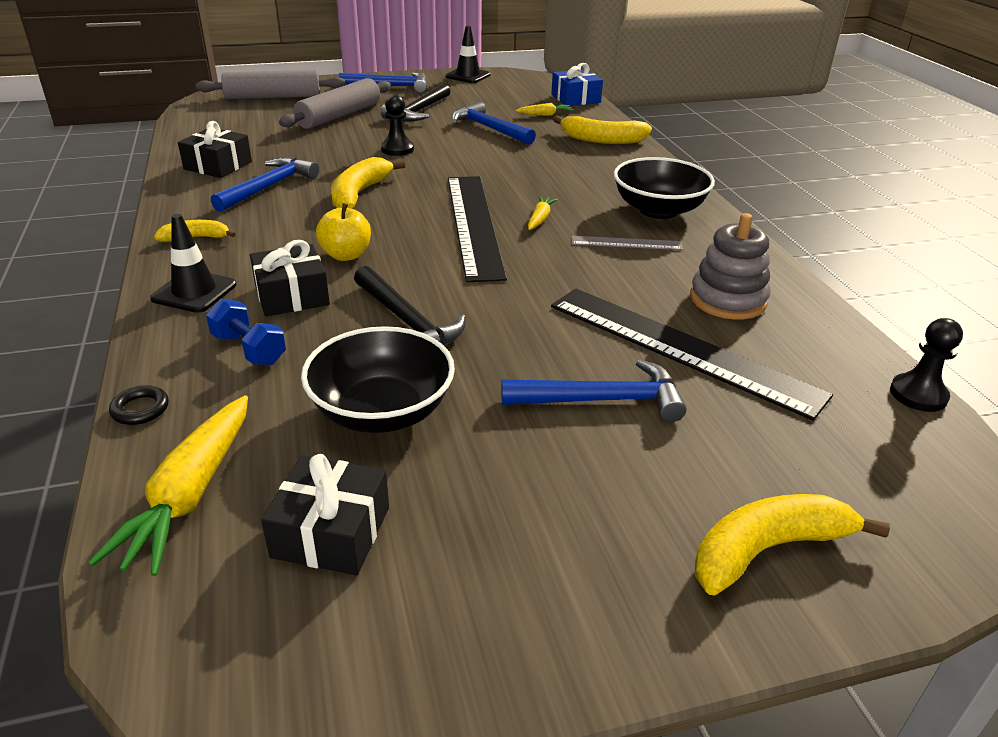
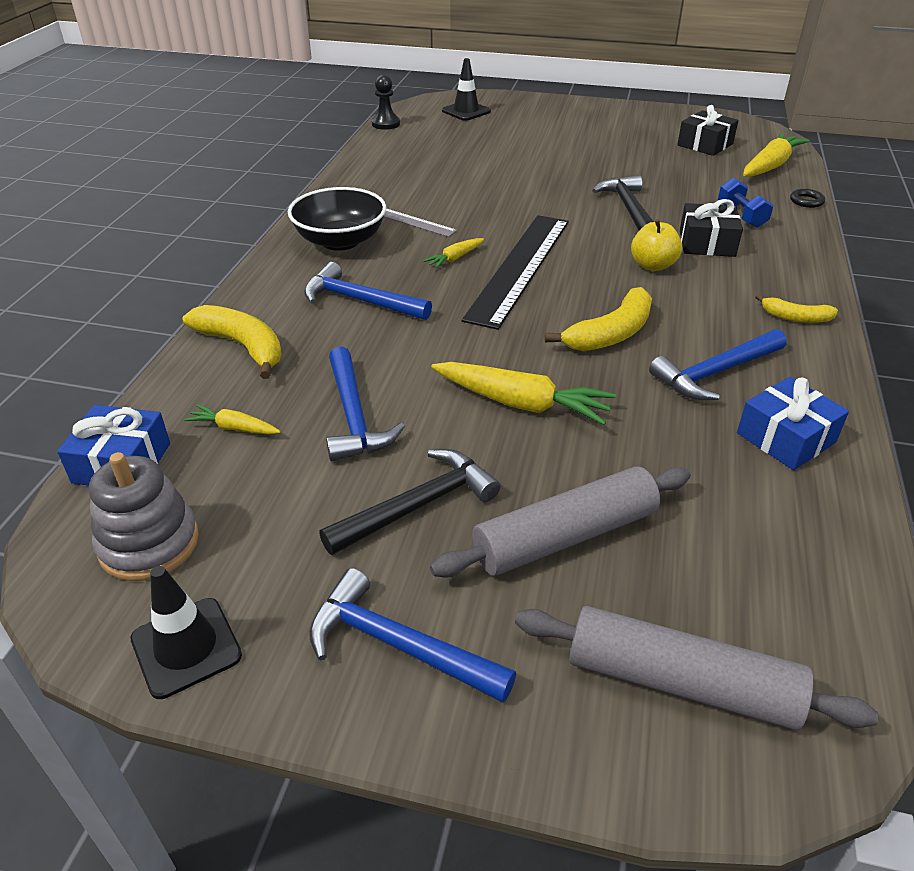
camera: 150 degrees left, 5 degrees up
black traffic cone [150,214,236,313] -> black traffic cone moved to [442,58,491,121]
black gift [178,121,252,178] -> blue gift [737,377,849,470]
black bowl [301,326,455,433] -> none
black pawn [381,95,414,156] -> yellow carrot [431,362,616,425]
blue hammer [501,359,686,422] -> blue hammer moved to [304,262,432,320]
black ruler [551,288,833,421] -> none
grey stacking toy [690,213,771,320] -> grey stacking toy moved to [89,452,199,581]
yellow banana [695,494,890,595] -> none

